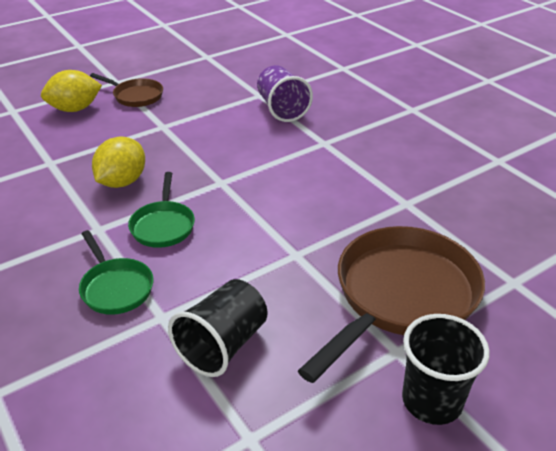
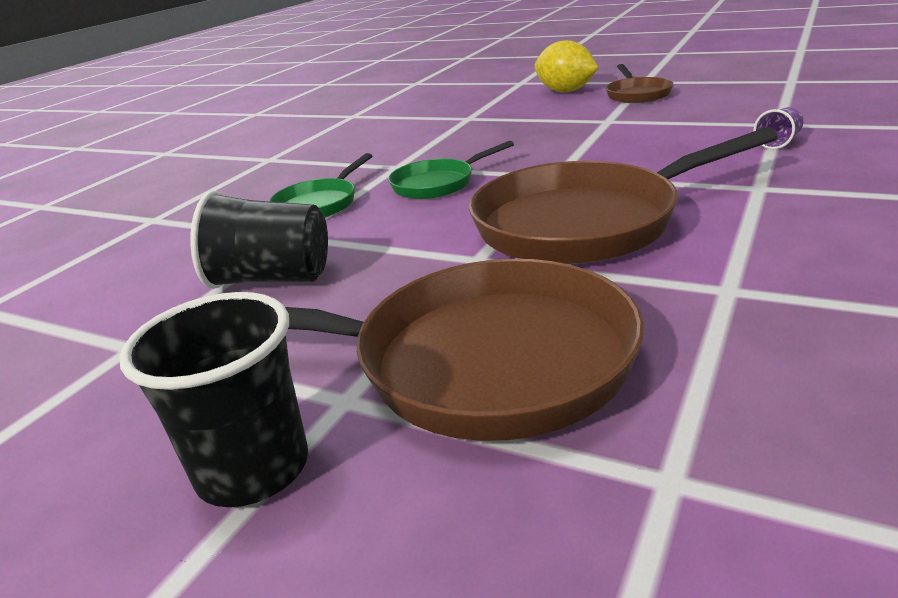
camera: 65 degrees right, 10 degrees down
yellow lemon [92,137,145,188] -> none
purple cup [257,65,313,122] -> purple cup [753,107,803,149], size x0.50
none -> brown pan [469,128,778,264]

